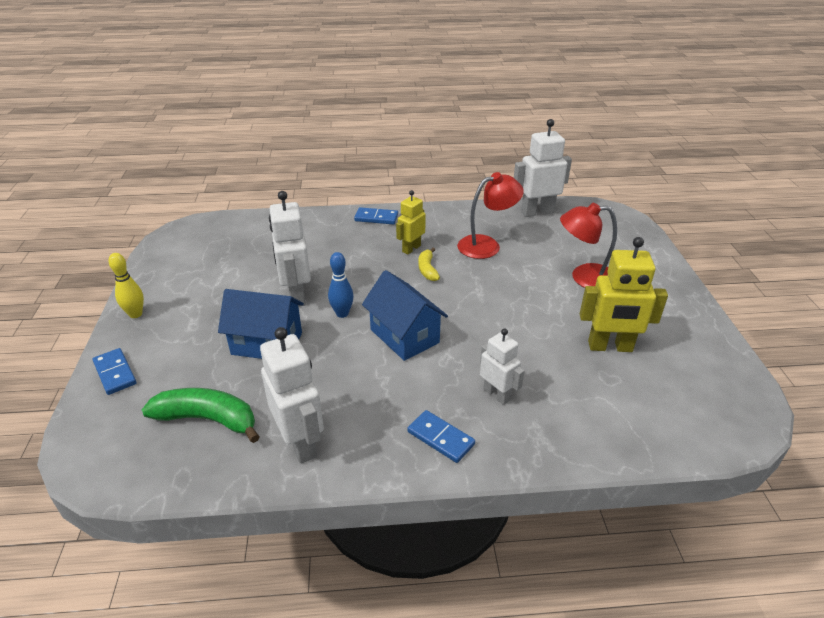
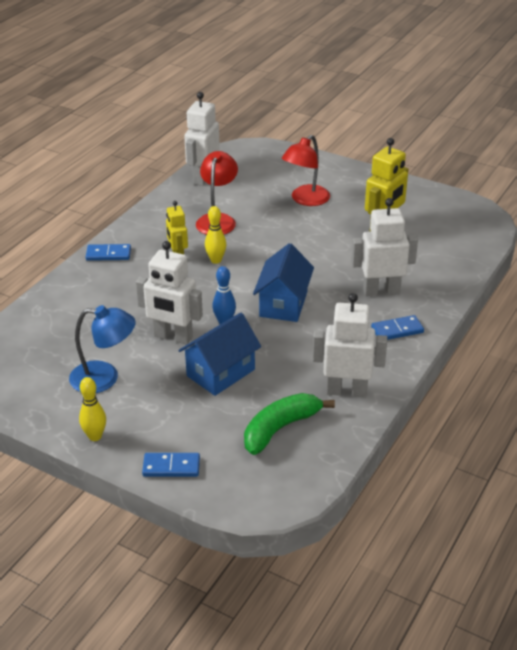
camera: 55 degrees left, 0 degrees up
blue domino [354,207,398,225] -> blue domino turned 45 degrees clockwise [86,244,131,261]
blue house [362,270,448,361] -> blue house turned 75 degrees counterclockwise [253,243,314,322]
yellow banana [418,248,440,281] -> yellow bowling pin [205,206,226,264]
white robot [480,328,524,405] -> white robot [351,198,418,296], size x1.61
none -> blue lamp [69,305,136,393]

